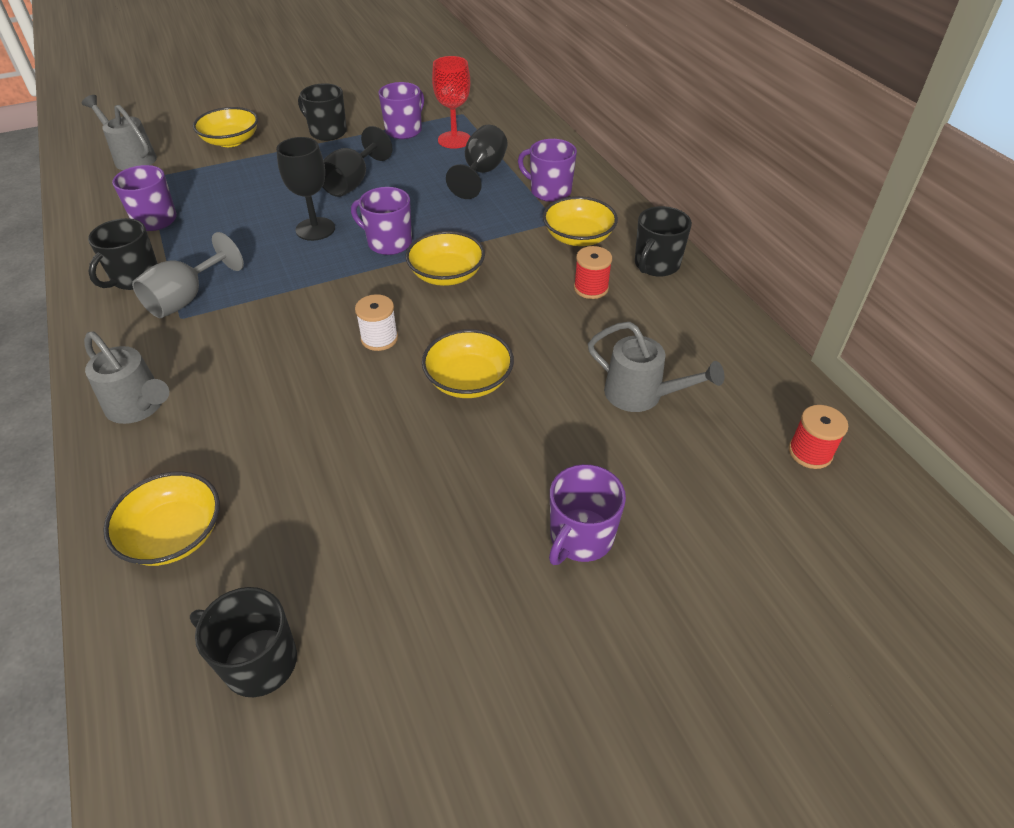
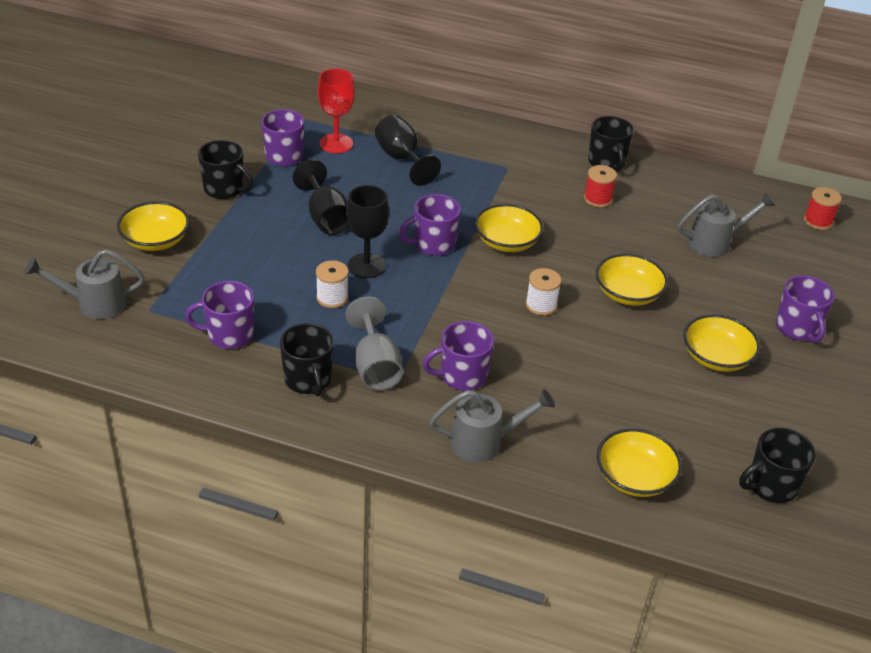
camera: 50 degrees left, 5 degrees down
black mug [298,83,347,141] -> black mug turned 135 degrees counterclockwise [198,140,253,199]
purple mug [518,139,577,202] -> purple mug moved to [423,321,494,391]
yellow bowl [543,196,618,246] -> yellow bowl moved to [683,314,760,372]
none -> white spool [316,260,349,308]

